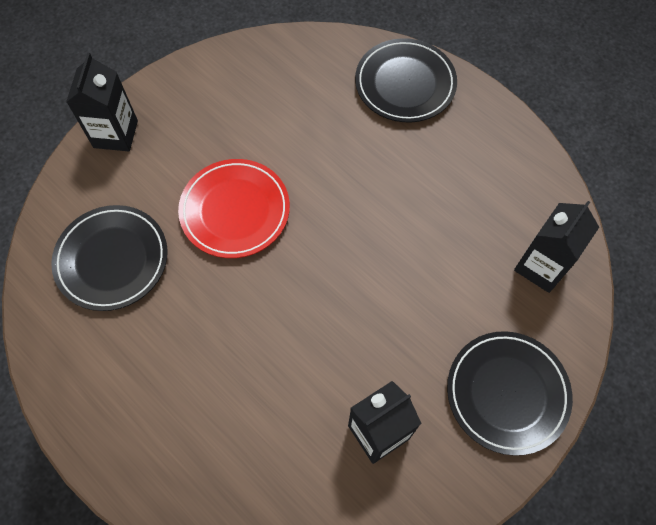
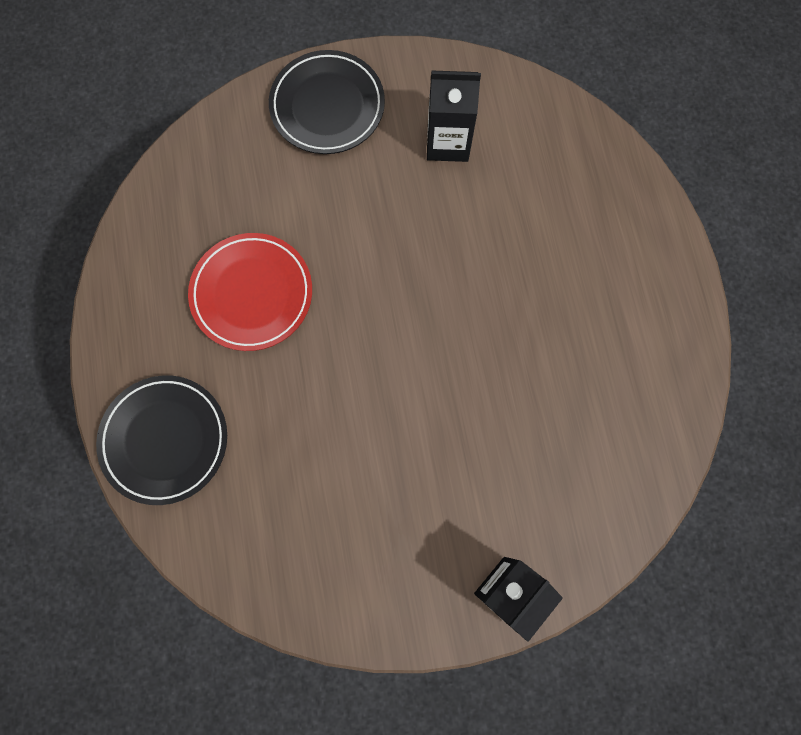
camera: 145 degrees left, 10 degrees up
black plate [51,205,168,311] -> none
red plate [178,159,290,258] -> red plate moved to [188,233,312,351]
black carton [514,201,599,293] -> none

